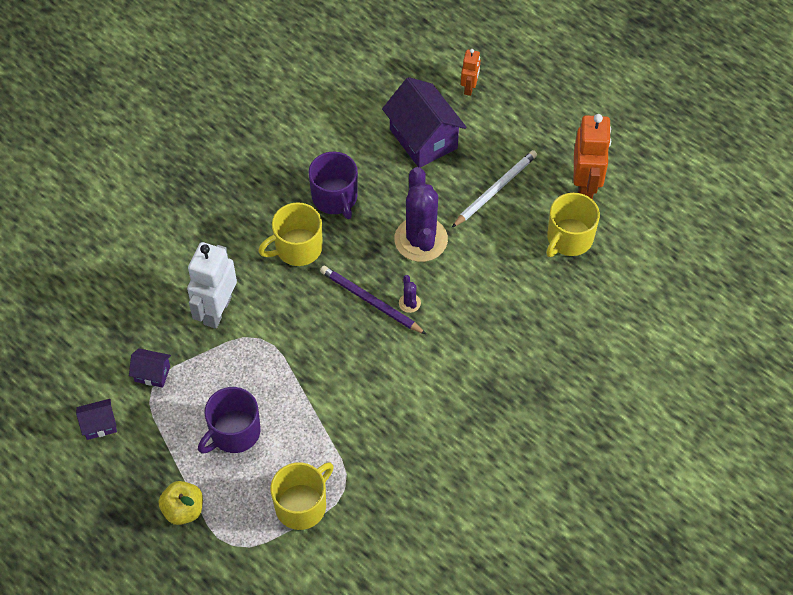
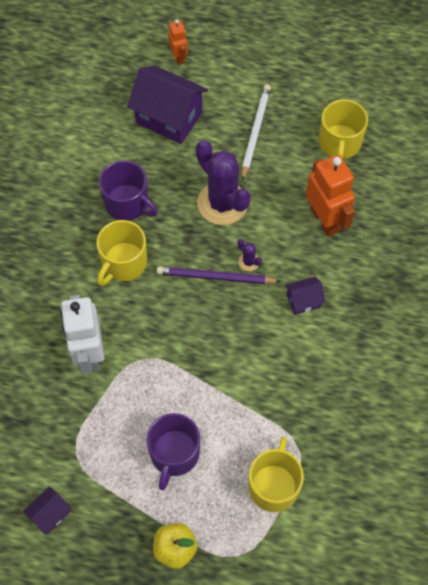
camera: 30 degrees left, 5 degrees up
purple house [129,348,171,388] -> purple house moved to [285,277,325,315]
orange robot [574,114,611,200] -> orange robot moved to [306,155,355,237]

